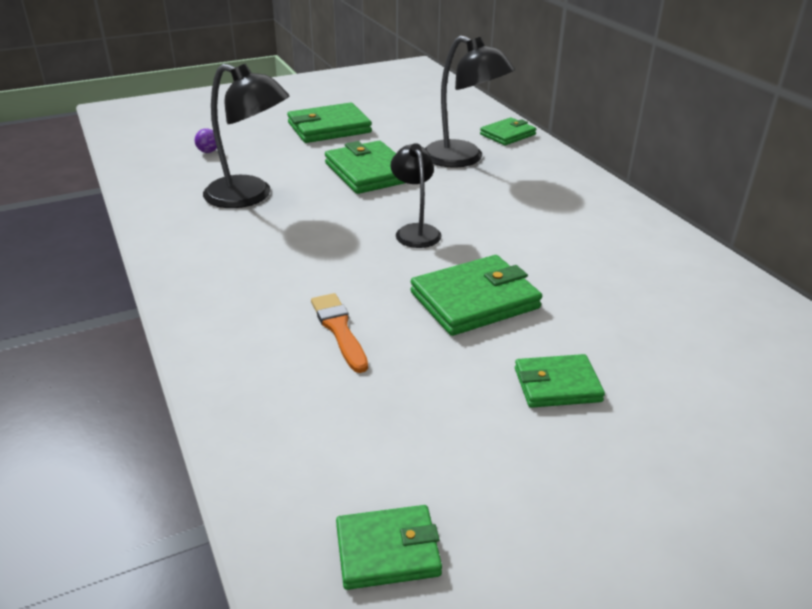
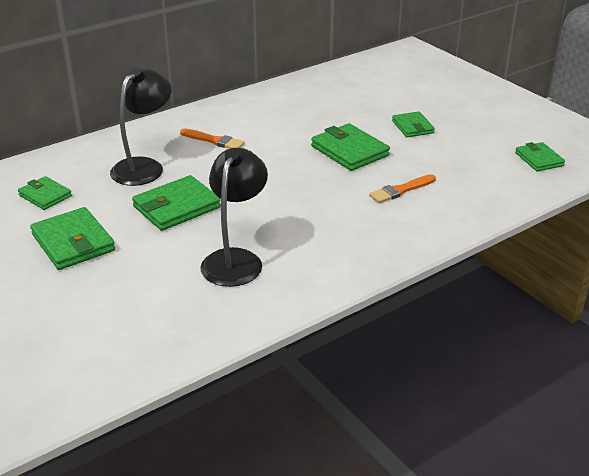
camera: 100 degrees left, 0 degrees up
purple ball [195,128,217,153] -> none
black lamp [390,143,442,248] -> none
green wallet [480,117,536,145] -> green wallet moved to [18,176,72,210]
none -> orange brush [180,128,245,149]

